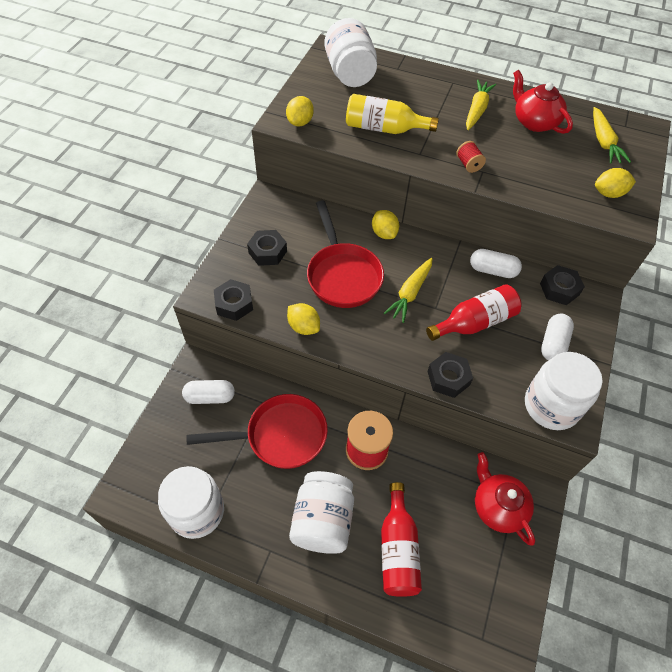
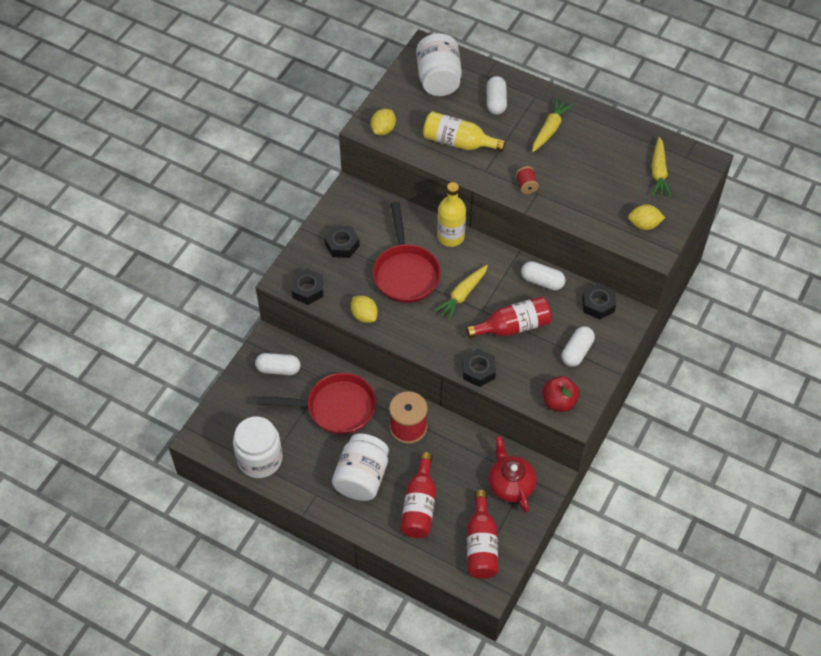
camera: 10 degrees right, 0 degrees up
yellow lemon [372,210,399,239] -> yellow bottle [437,182,466,247]
red teapot [513,70,573,134] -> none
white jar [525,352,603,430] -> red apple [543,376,580,412]
none -> red bottle [467,490,498,579]
none -> white capsule [486,76,507,115]

